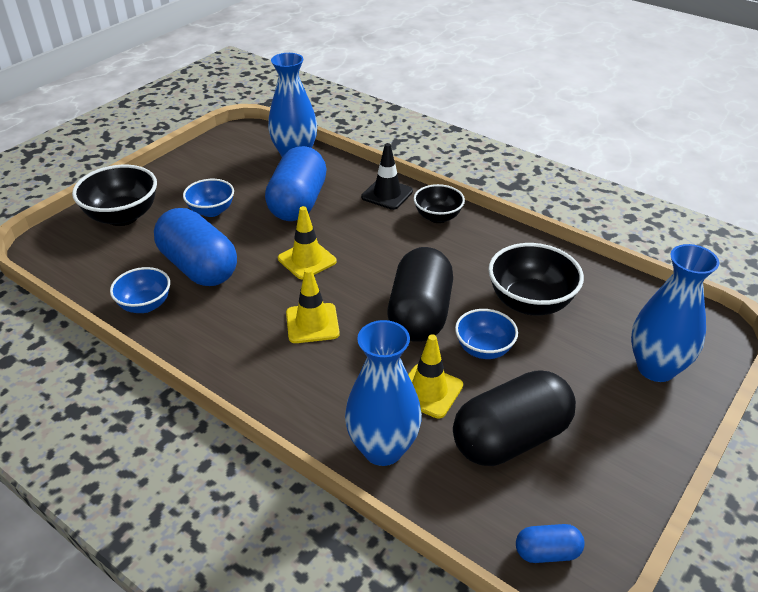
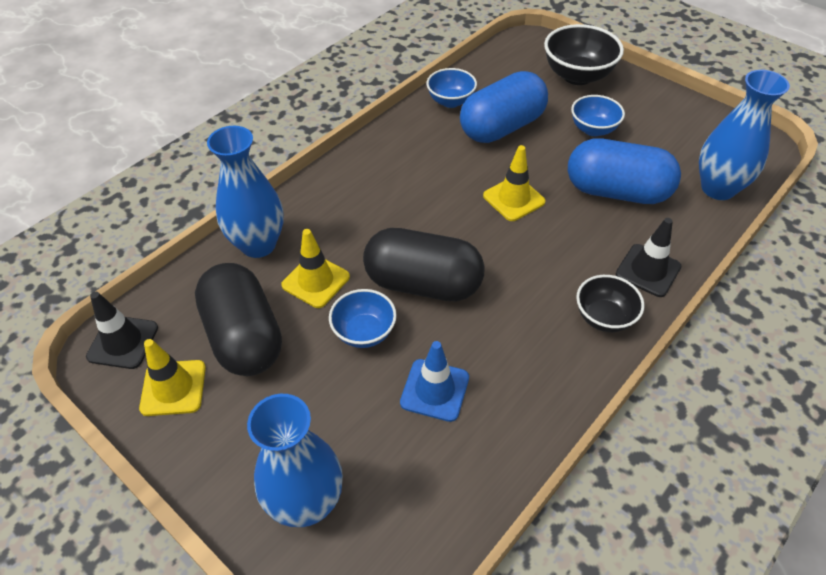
camera: 95 degrees right, 10 degrees up
yellow traffic cone [286,268,340,343] -> yellow traffic cone moved to [139,339,206,416]
black bowl [488,243,584,315] -> blue traffic cone [400,341,469,422]
blue capsule [516,524,585,563] -> black traffic cone [86,292,158,369]

